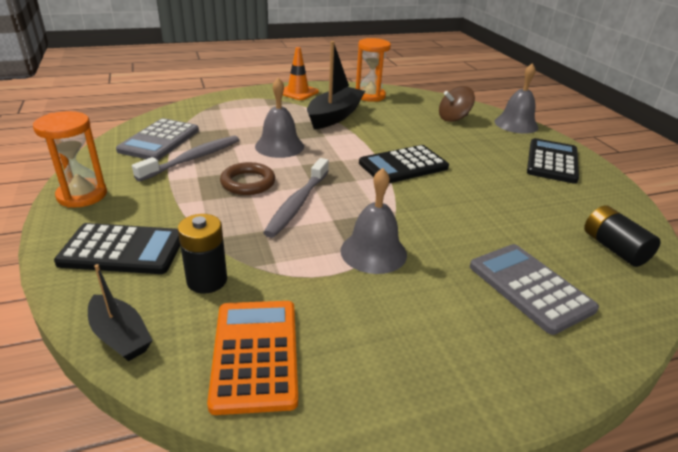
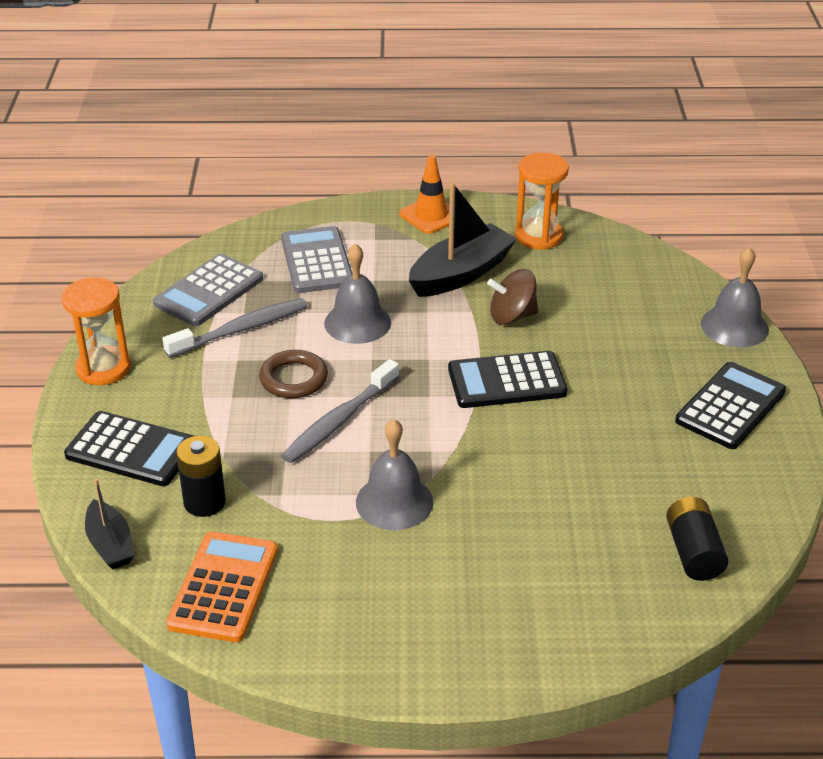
camera: 20 degrees right, 5 degrees up
brown spinning top [439,86,475,122] -> brown spinning top moved to [487,269,538,325]
grey calculator [470,244,599,335] -> grey calculator moved to [281,226,352,293]

